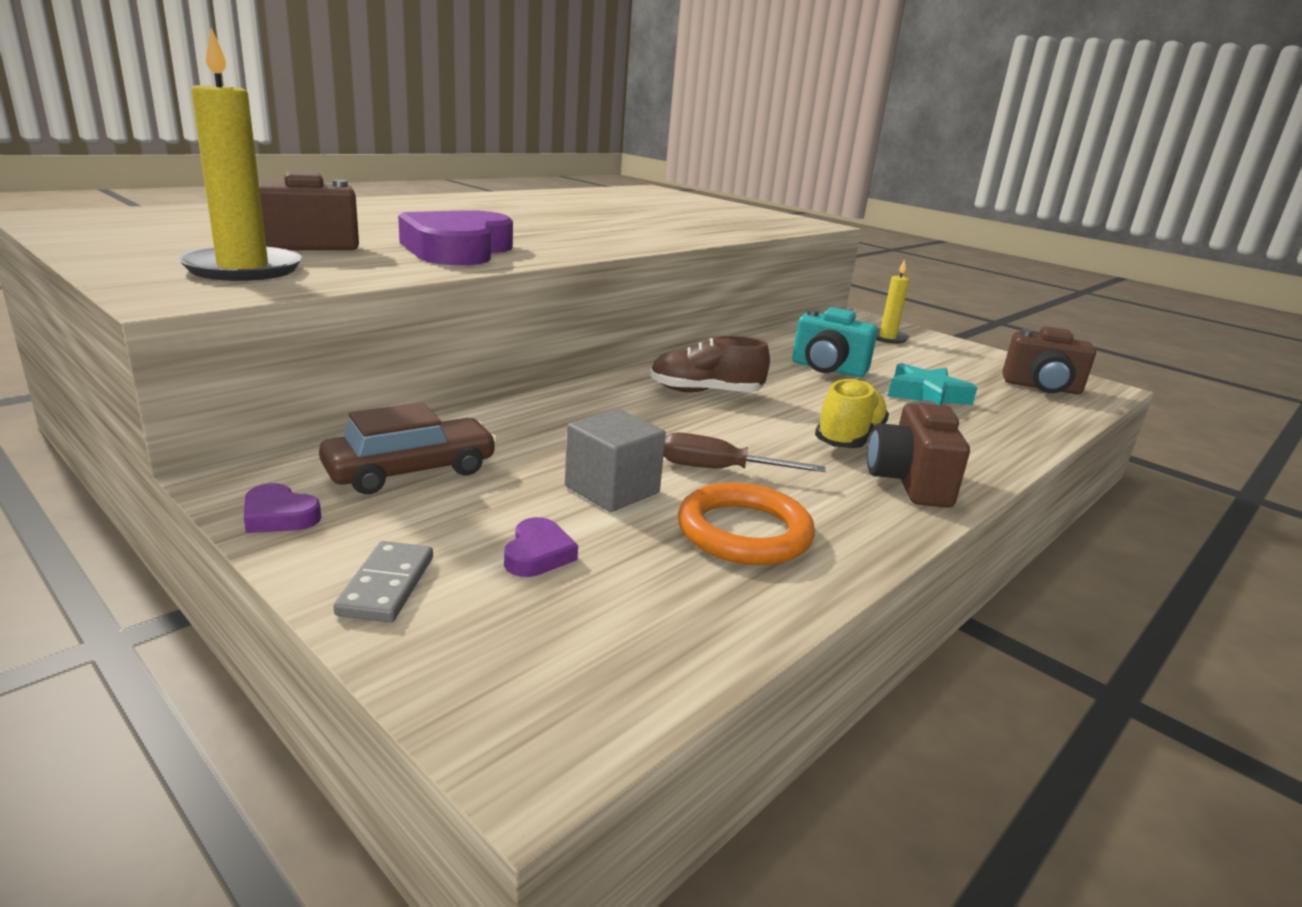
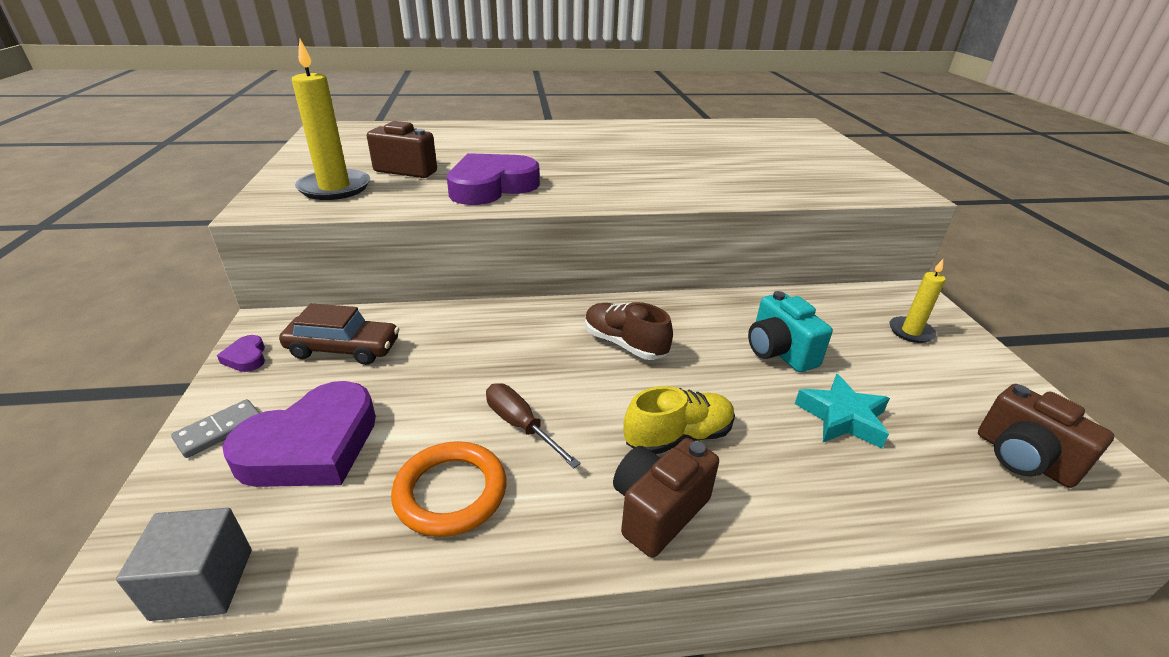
camera: 40 degrees right, 10 degrees up
purple heart [504,517,578,577] -> purple heart [222,381,376,487], size x2.38
grey cube [565,409,666,512] -> grey cube moved to [116,508,252,621]

